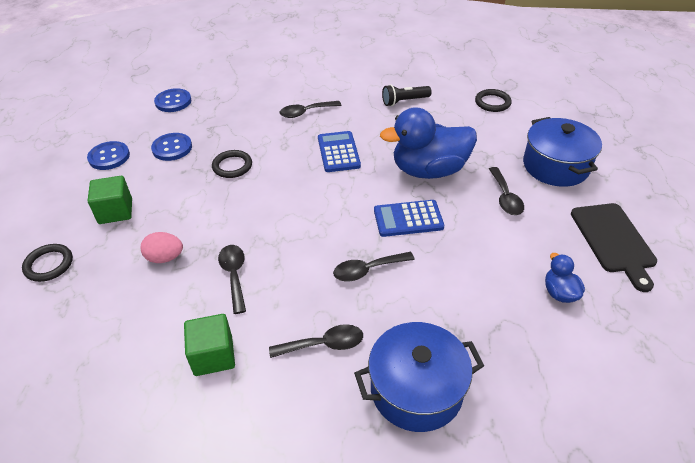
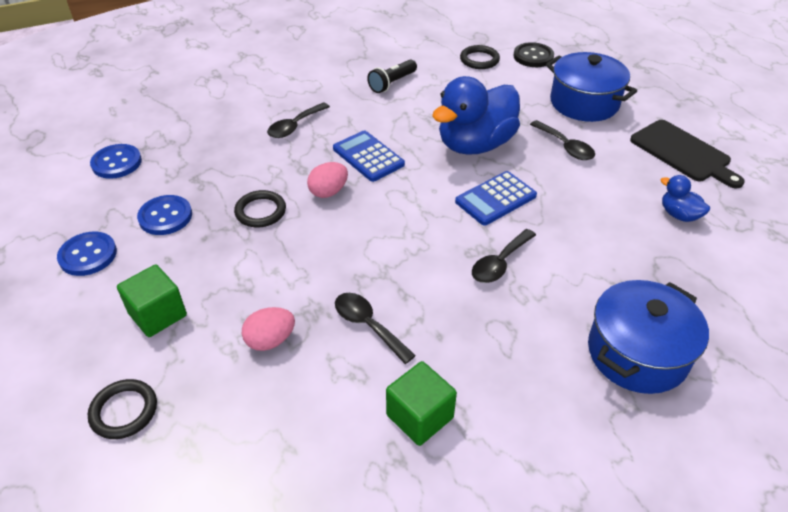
camera: 30 degrees left, 0 degrees up
black spoon [269,324,363,358] -> none
none -> pink egg [307,162,348,198]
none -> black button [513,42,554,67]

